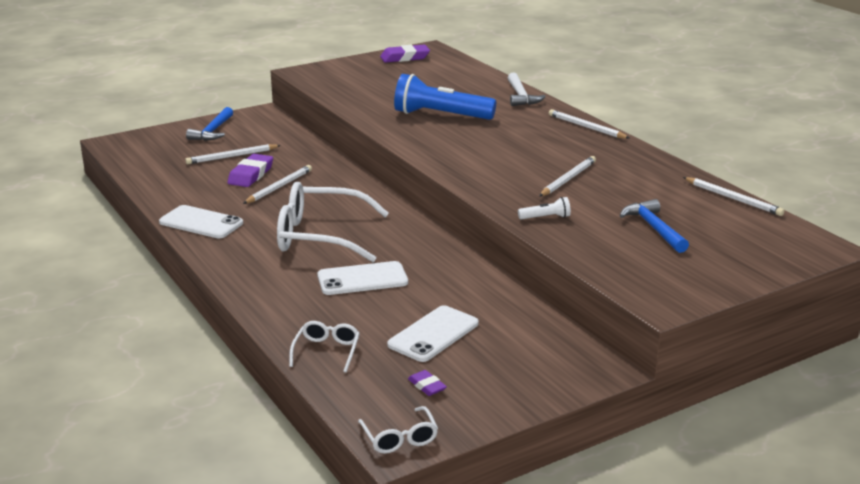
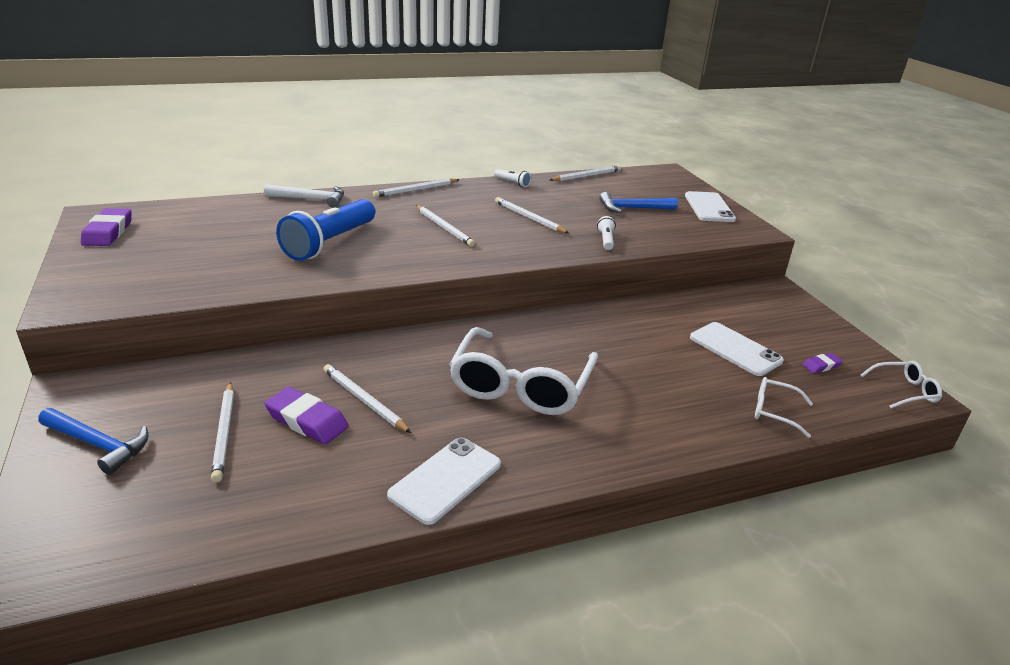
camera: 80 degrees left, 5 degrees up
white phone [317,261,408,295] -> white phone moved to [685,191,736,222]
none -> white pencil [416,205,475,247]
none -> white flashlight [494,169,531,187]

